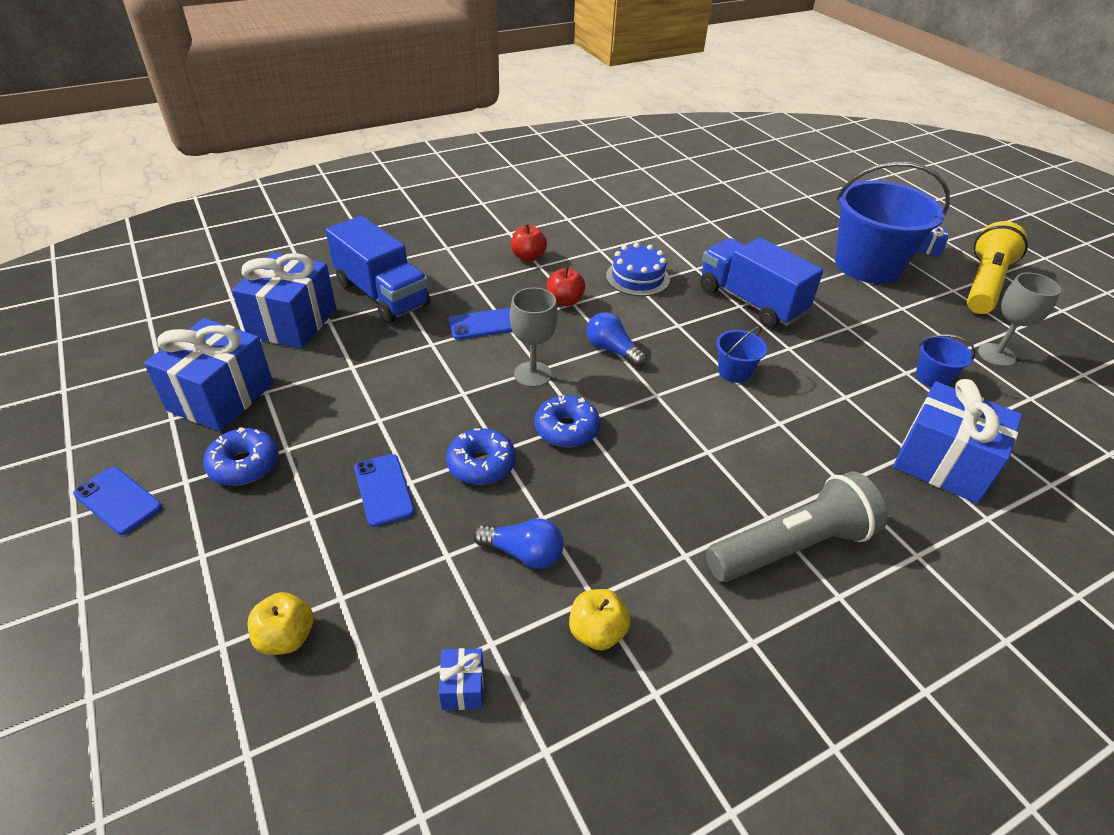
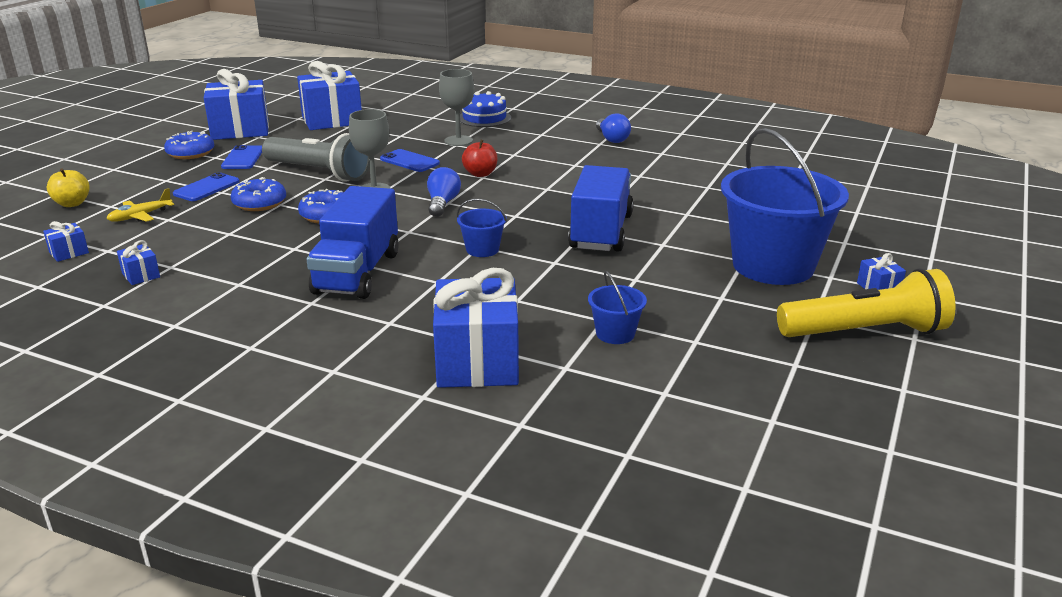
camera: 55 degrees right, 15 degrees down
blue phone [73,467,162,535] -> blue phone moved to [221,145,262,169]
blue truck [326,216,430,323] -> blue truck moved to [306,186,399,299]
blue light bulb [473,518,564,569] -> blue light bulb moved to [596,113,631,143]
red apple [511,224,547,262] -> none
yellow apple [569,589,630,650] -> blue gift [117,240,160,285]
blue cake [606,242,670,296] -> blue cake moved to [460,91,511,127]
grey flashlight [706,471,887,582] -> grey flashlight moved to [262,133,370,182]
grey goblet [978,273,1061,367] -> grey goblet moved to [439,69,474,146]
none -> yellow plane [106,188,174,222]

